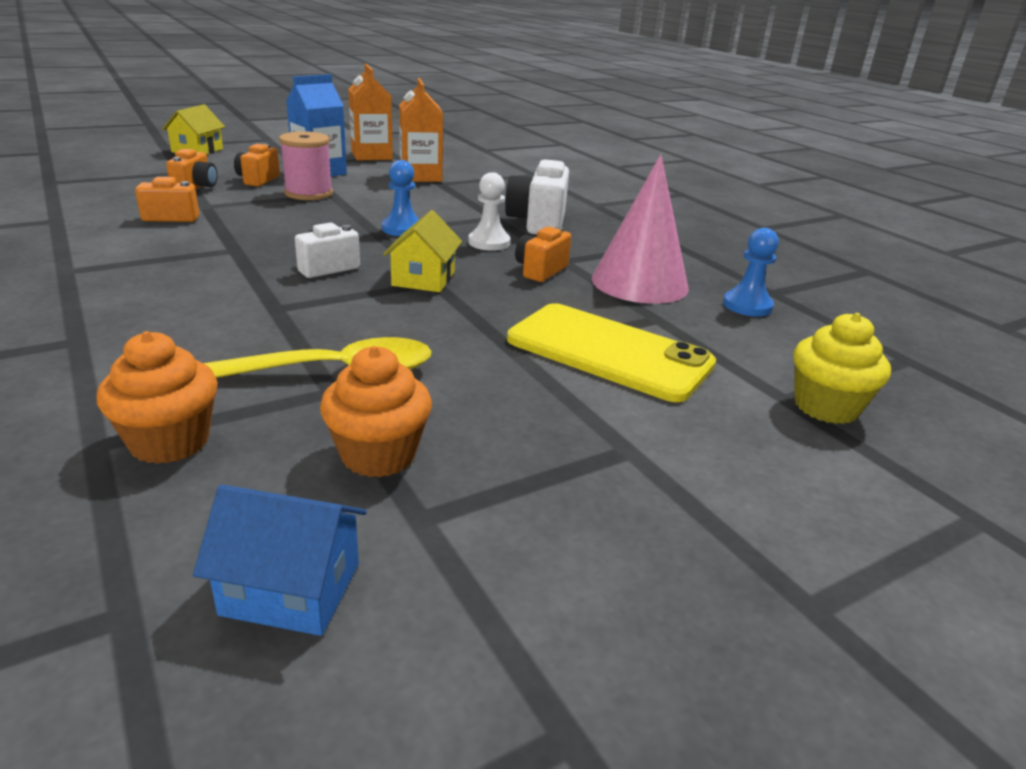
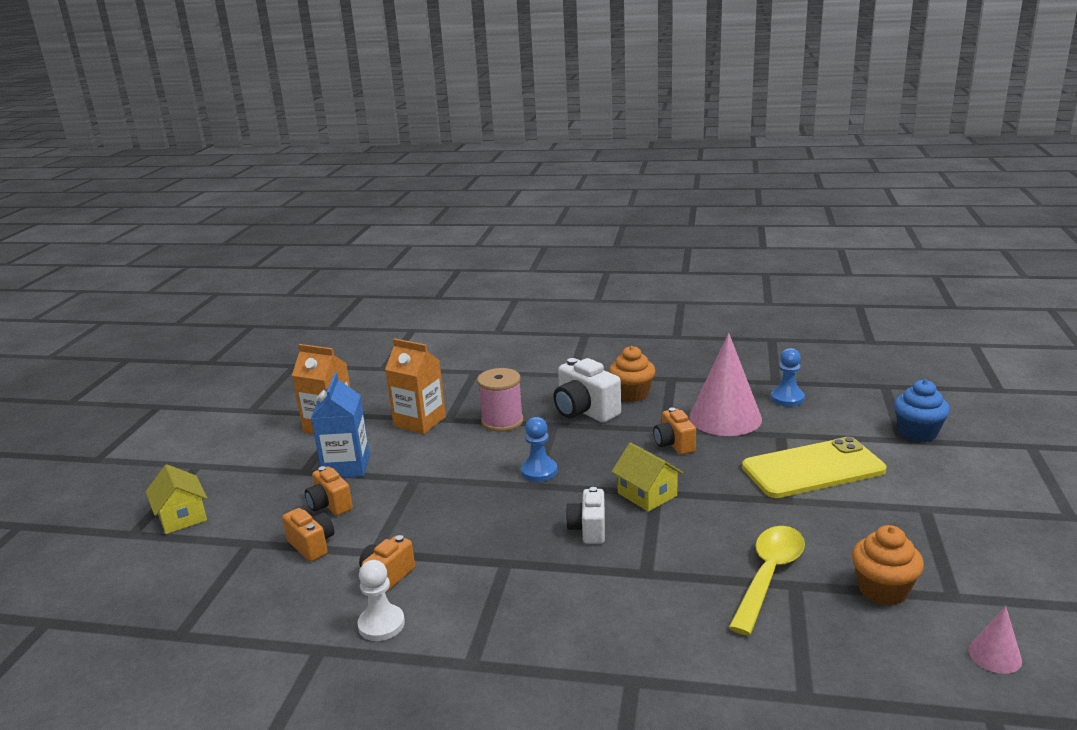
camera: 45 degrees left, 5 degrees down
orange cupcake [96,331,218,464] -> orange cupcake moved to [609,346,655,402]
blue house [193,484,367,636] -> pink cone [968,606,1022,674]
pink spool [279,131,333,200] -> pink spool moved to [477,368,523,432]
white pawn [468,172,511,251] -> white pawn moved to [357,560,405,641]
yellow cupcake [794,313,891,424] -> blue cupcake [894,379,950,442]

